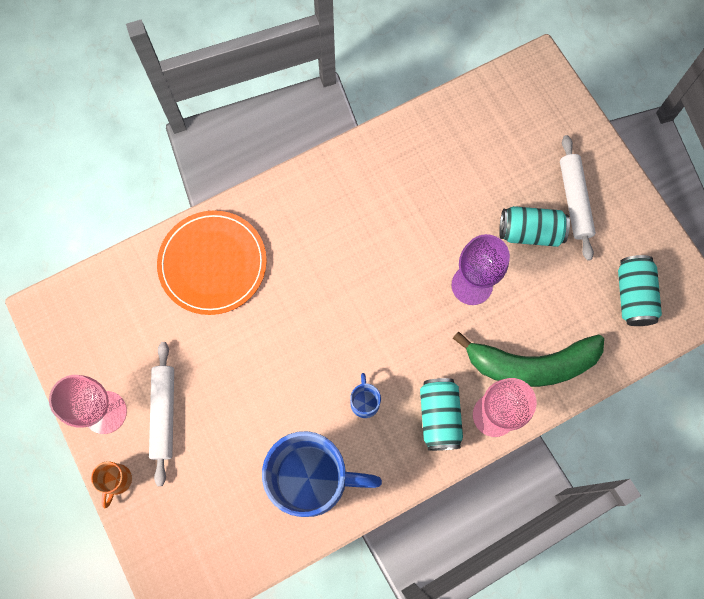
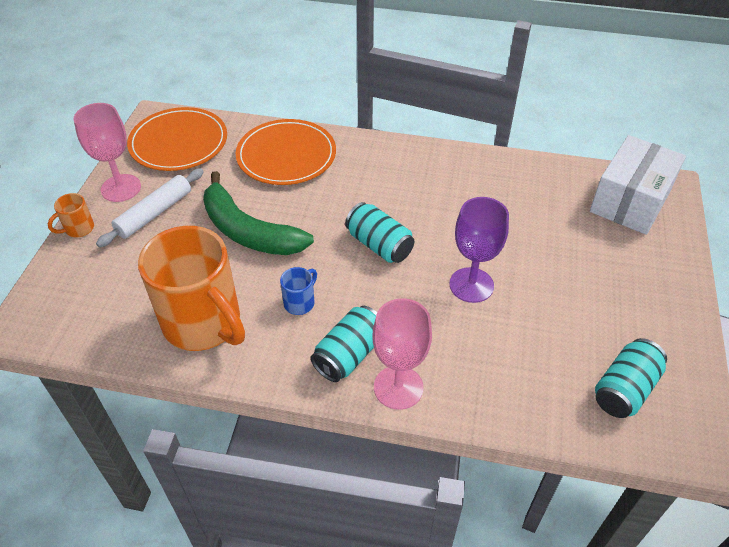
camera: 40 degrees right, 25 degrees down
blue mug [262,431,382,517] -> orange mug [138,226,245,351]
green banana [453,331,604,387] -> green banana moved to [203,171,314,255]
turquoise can [499,206,570,247] -> turquoise can moved to [345,202,414,263]
white rolling pin [560,135,596,261] -> none
none -> orange plate [127,107,227,171]
none -> white box [590,135,686,235]

